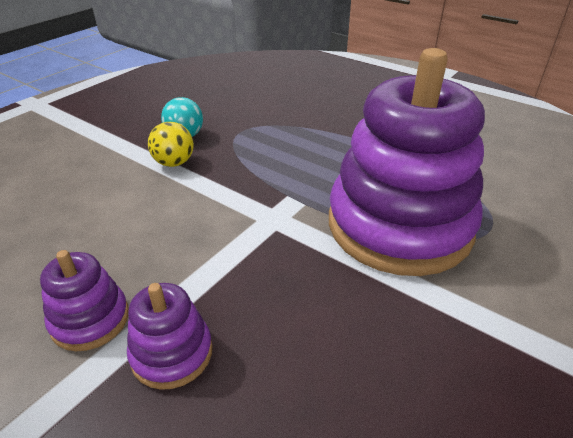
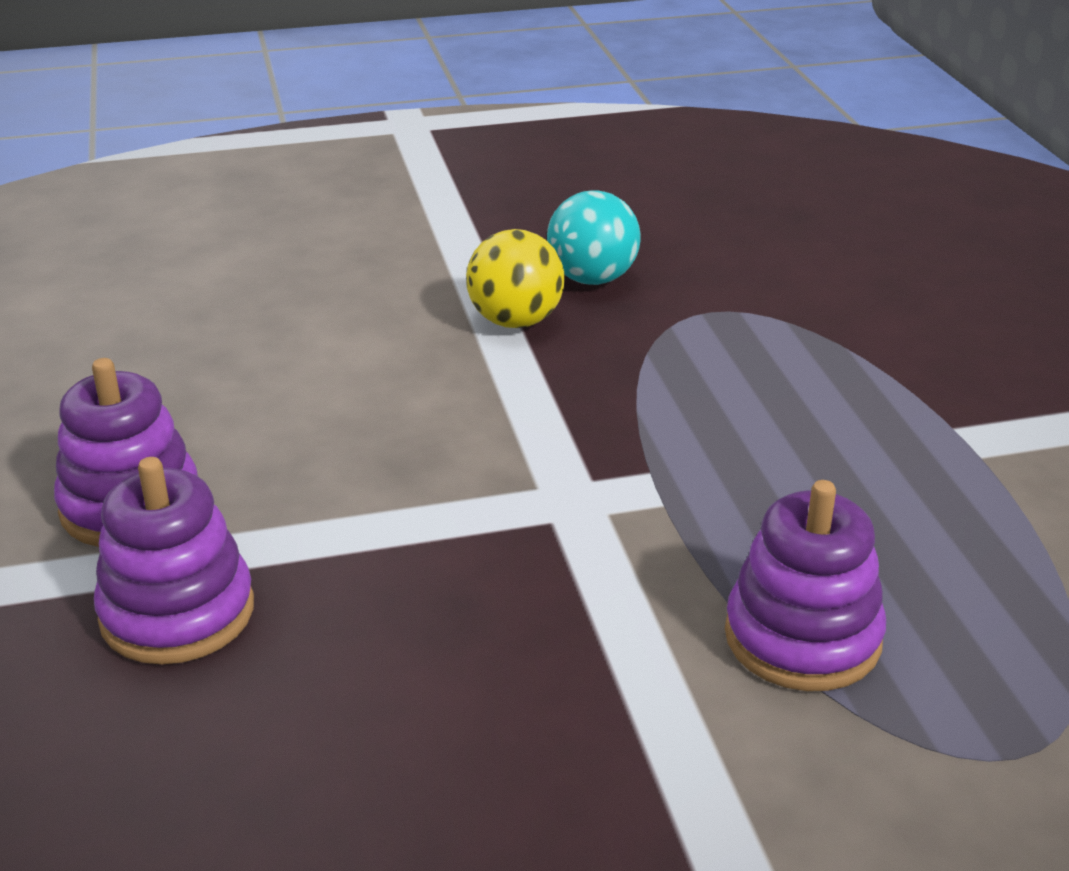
camera: 40 degrees right, 5 degrees down
purple stacking toy [329,48,485,276] -> purple stacking toy [725,480,886,691], size x0.43

